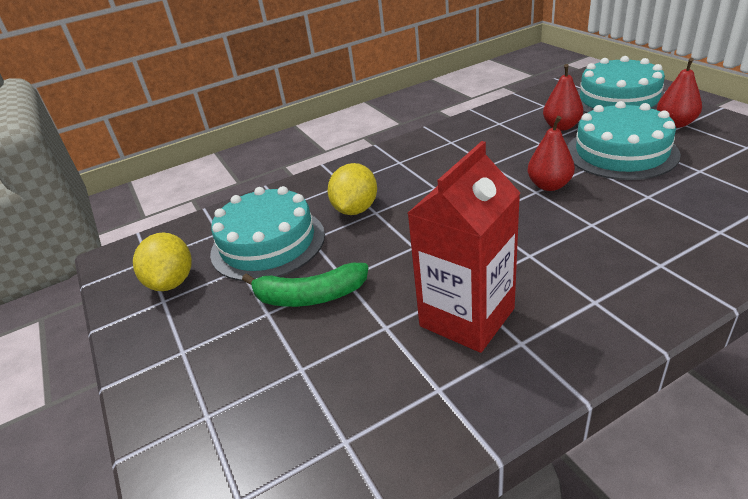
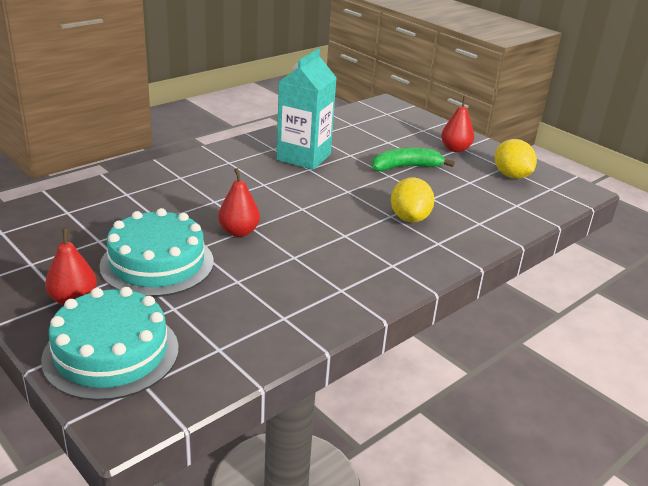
camera: 160 degrees right, 5 degrees down
turquoise cake [210,186,325,281] -> none
red carton [408,141,520,353] -> turquoise carton [276,49,337,170]
red pear [543,64,584,131] -> red pear moved to [441,96,474,152]

